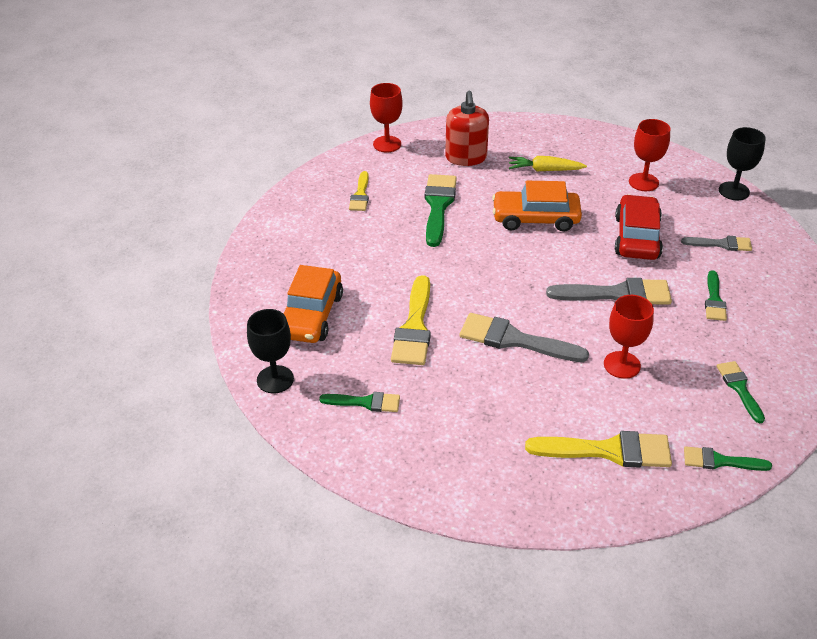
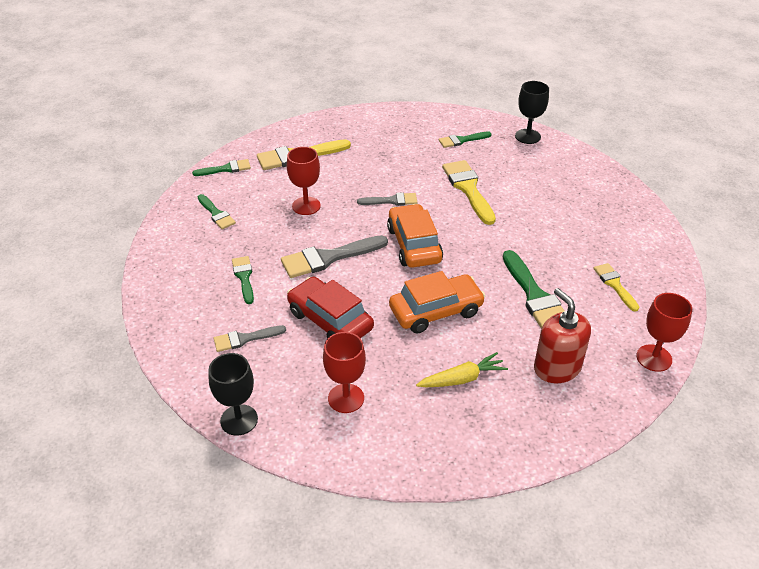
camera: 155 degrees right, 0 degrees up
orange car [284,265,343,343] -> orange car moved to [387,204,443,268]
grey brush [460,313,589,362] -> grey brush [357,192,417,206], size x0.59
red car [615,194,663,260] -> red car turned 150 degrees clockwise [287,277,374,339]

